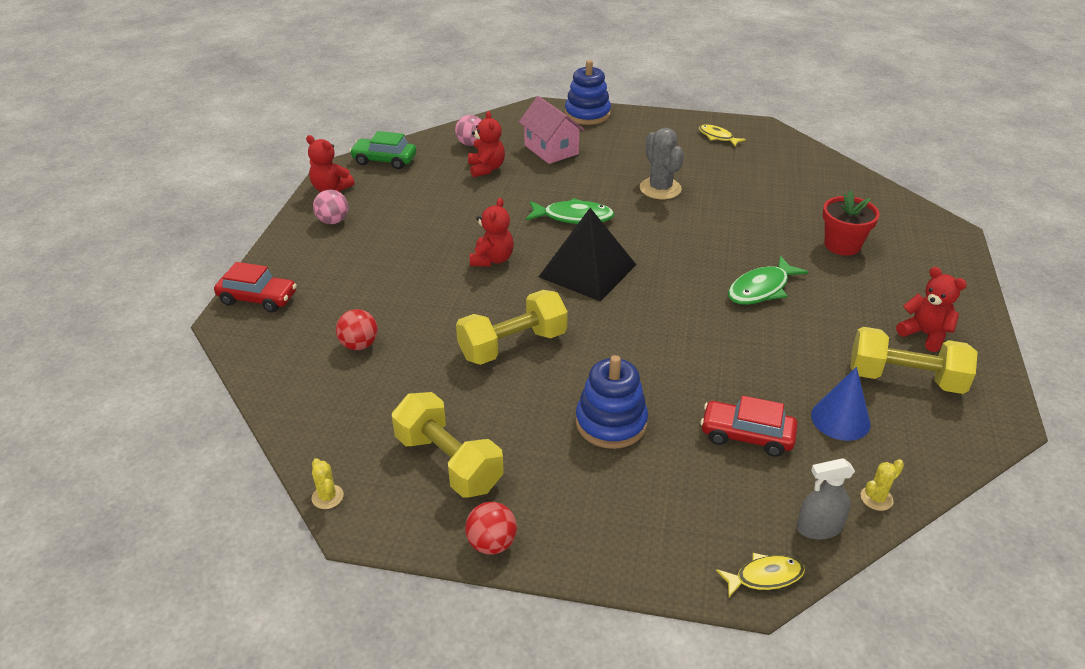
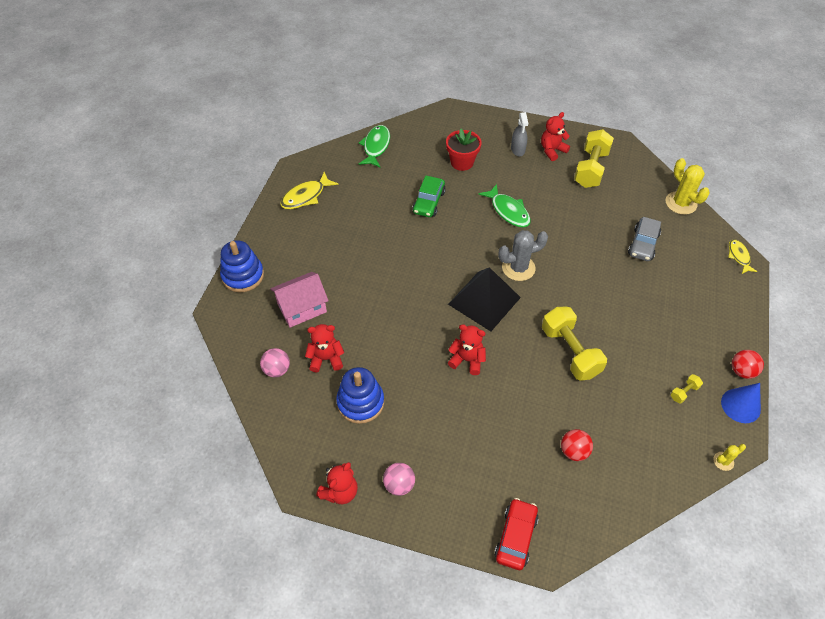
camera: 85 degrees left, 15 degrees up
green car [350,131,416,169] -> green car moved to [412,176,446,217]
yellow dumbbell [392,392,504,498] -> yellow dumbbell [671,374,703,404], size x0.43
green fish [526,198,614,224] -> green fish moved to [359,125,390,167]
blue stacking toy [576,355,648,449] -> blue stacking toy moved to [336,367,384,424]
grey cactus [640,128,684,199] -> grey cactus moved to [498,230,548,281]
yellow fish [699,125,746,147] -> yellow fish [280,172,338,209], size x1.54
red car [700,396,798,457] -> grey car [628,217,661,261]
grey spray bottle [797,458,855,540] -> grey spray bottle moved to [511,112,528,156]
blue cone [811,367,870,441] -> blue cone moved to [721,383,761,423]
yellow cactus [861,459,904,511] -> yellow cactus [666,158,710,215], size x1.97

